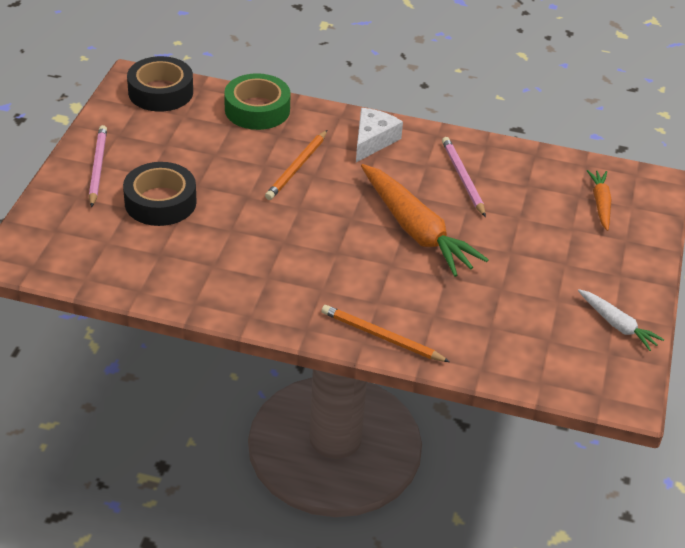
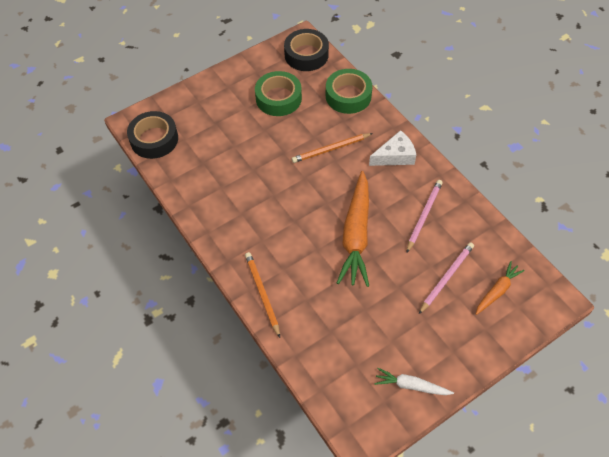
camera: 45 degrees right, 15 degrees up
pink pencil [89,125,107,207] -> pink pencil moved to [419,242,474,314]
black tape [123,162,197,226] -> black tape moved to [127,111,178,159]
white carrot [578,289,664,351] -> white carrot turned 105 degrees clockwise [375,368,454,395]
none -> green tape [255,71,302,116]

